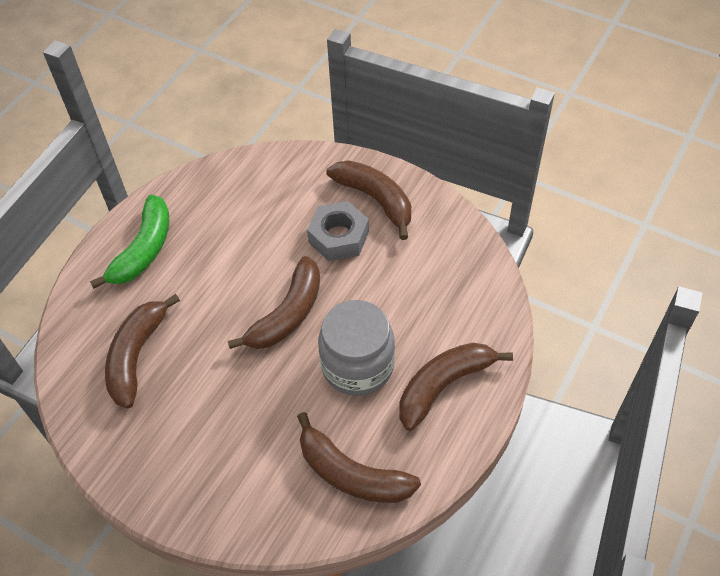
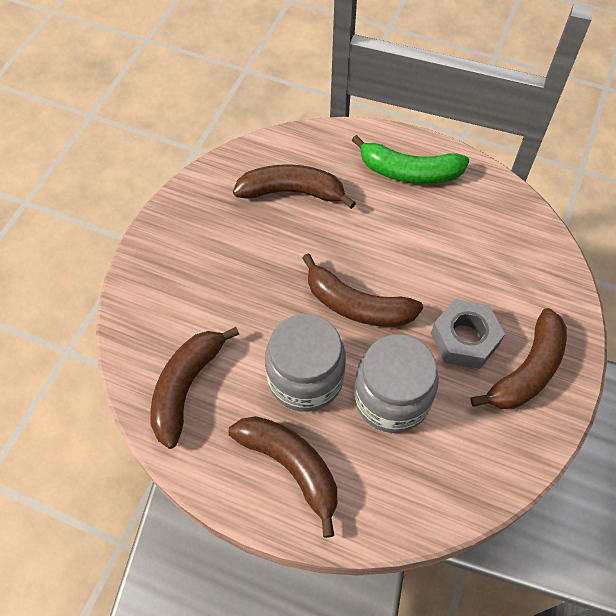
camera: 80 degrees right, 5 degrees up
none -> grey jar [354,334,439,433]

